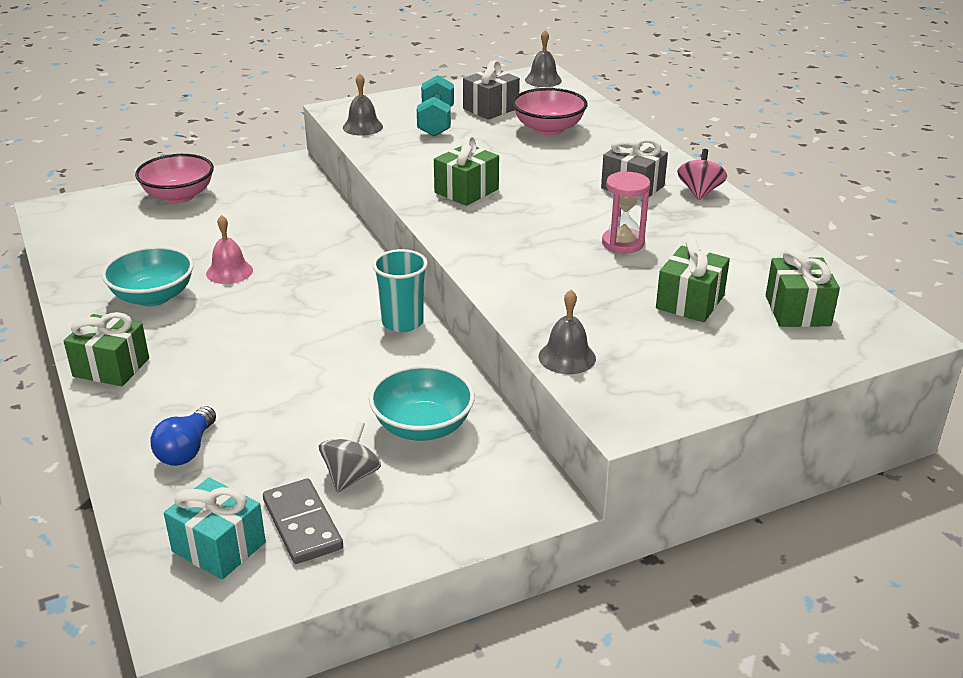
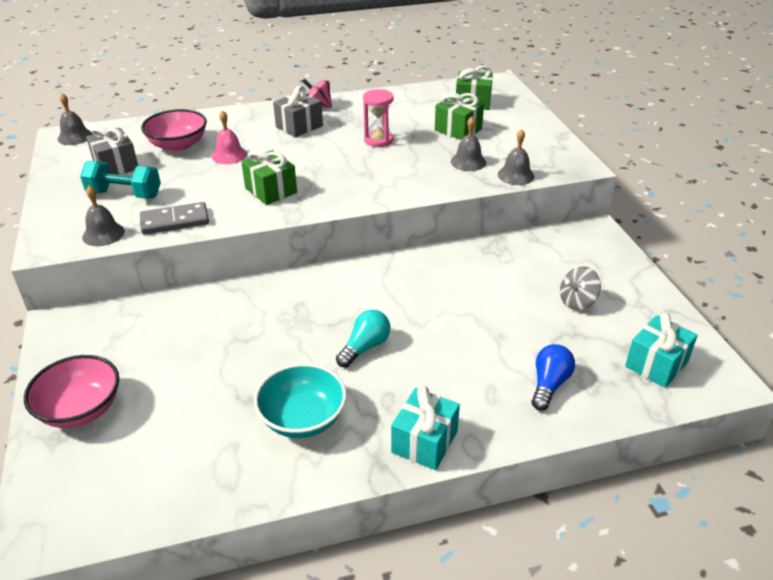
camera: 80 degrees left, 5 degrees up
green gift [64,312,149,386] -> turquoise gift [391,386,460,470]
blue light bulb [150,406,216,466] -> blue light bulb turned 90 degrees counterclockwise [532,344,575,411]
pink bell [206,215,253,284] -> pink bell moved to [212,110,247,164]
grey domino [263,478,343,564] -> grey domino moved to [140,202,209,235]
grey spinning top [319,421,381,493] -> grey spinning top turned 60 degrees counterclockwise [560,266,601,310]
turquoise bowl [369,365,475,441] -> none
turquoise cup [372,249,428,332] -> none
none -> turquoise light bulb [336,310,390,368]
none -> grey bell [451,117,486,171]

